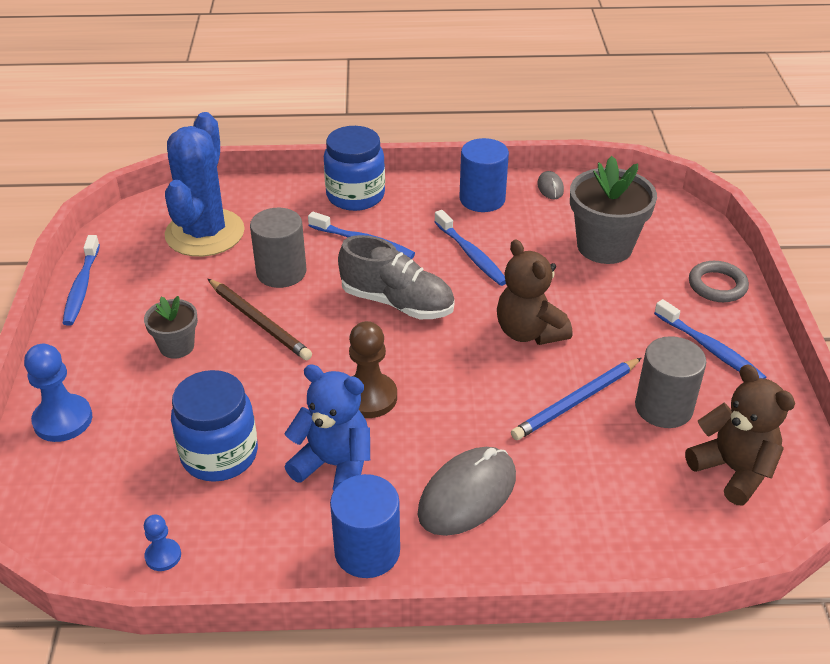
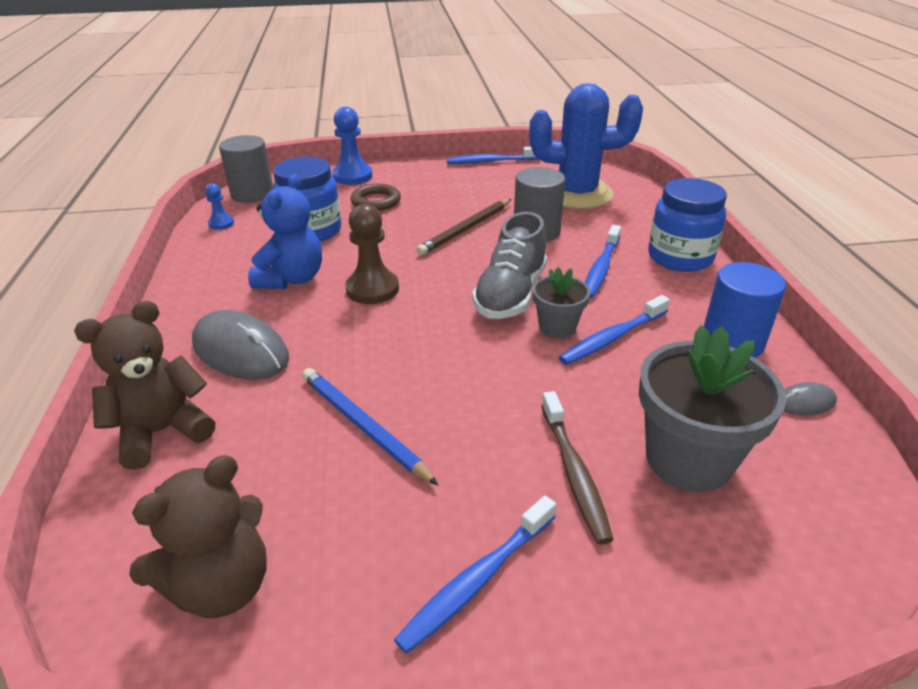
camera: 85 degrees right, 5 degrees down
grey flower pot [144,296,198,359] -> grey flower pot moved to [532,267,590,338]
blue cylinder [330,474,400,578] -> none
brown teddy bear [497,239,572,345] -> brown teddy bear moved to [74,301,215,470]
grey cylinder [635,336,706,428] -> grey cylinder moved to [219,135,273,203]
grey ring [689,261,749,302] -> none
none -> brown ring [351,184,401,211]
none -> brown toothbrush [541,391,613,544]

